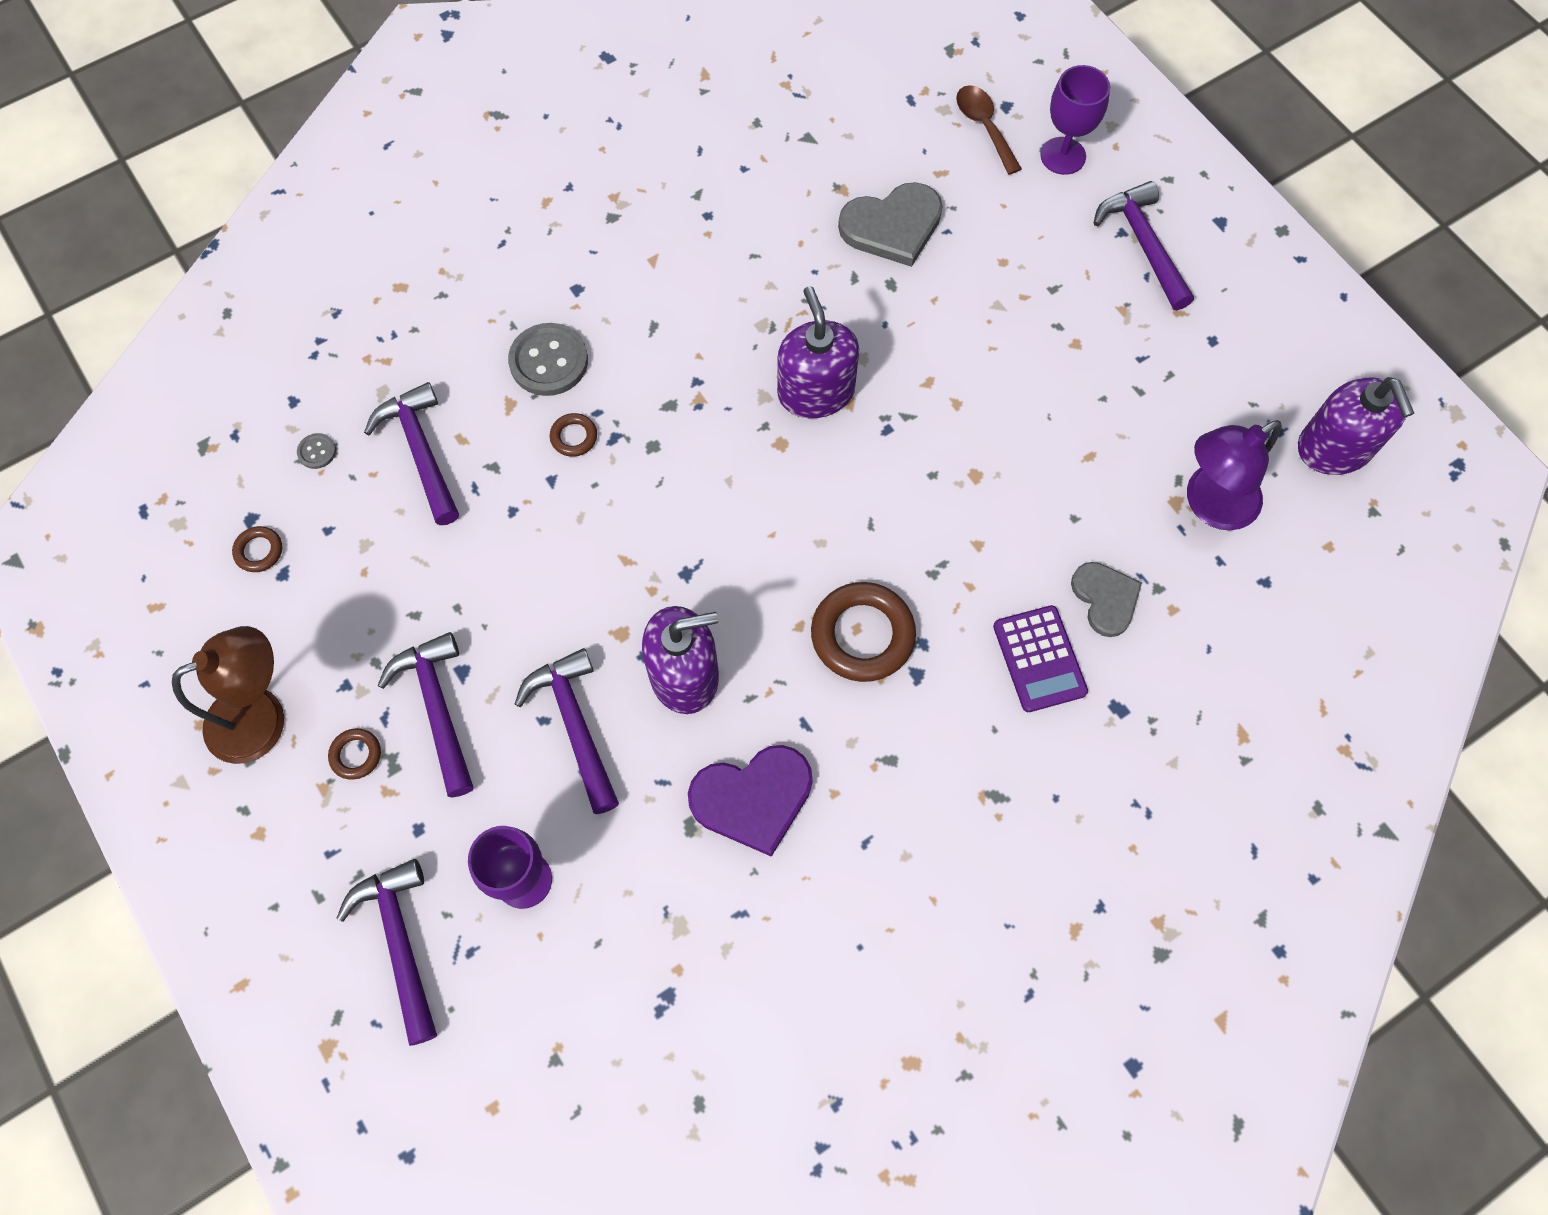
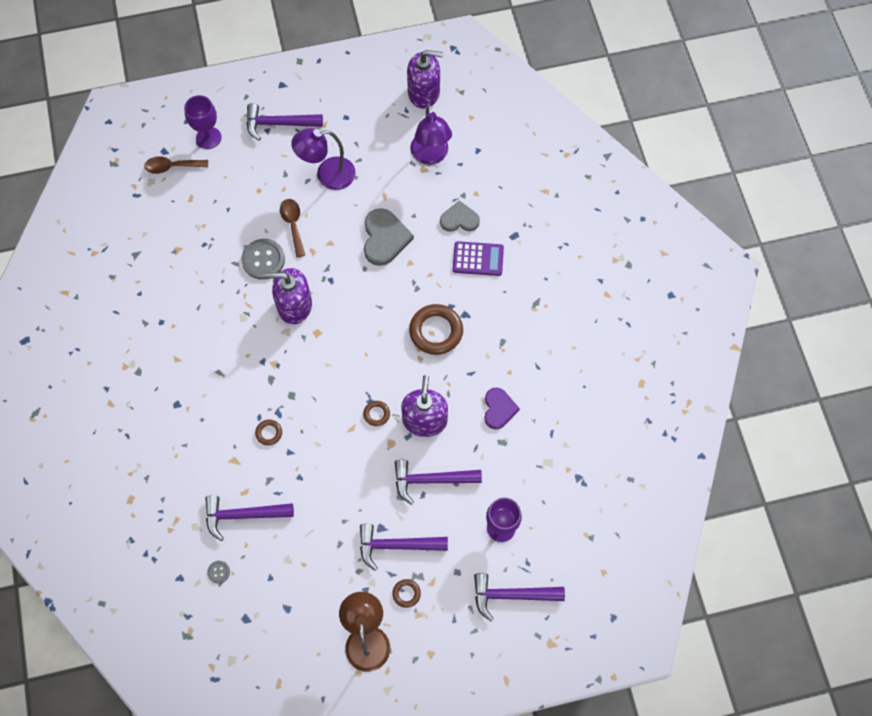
camera: 70 degrees left, 0 degrees up
brown ring [232,526,282,572] -> brown ring moved to [363,401,390,426]
grey button [508,323,588,396] -> grey button moved to [241,239,285,280]
purple heart [688,745,813,857] -> purple heart [484,387,520,429], size x0.66
grey heart [838,182,943,267] -> grey heart moved to [364,208,414,266]
none -> brown spoon [280,199,305,257]
none -> purple lamp [291,128,356,190]

